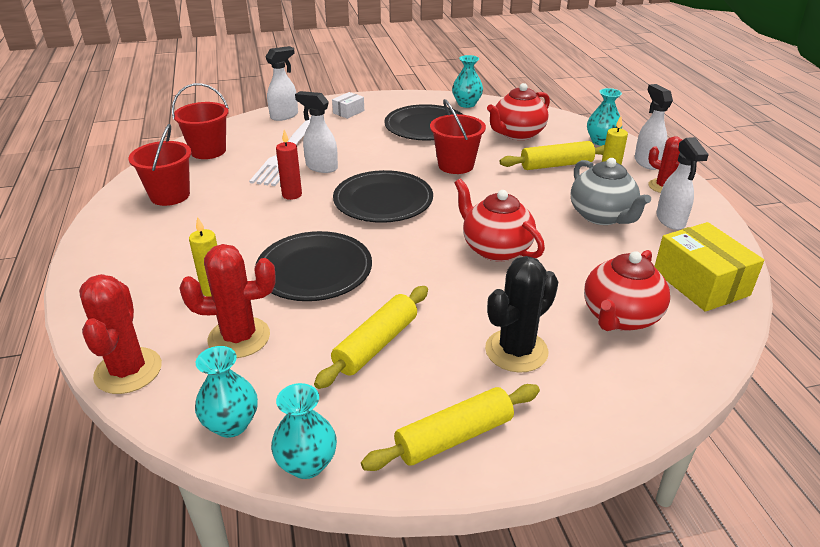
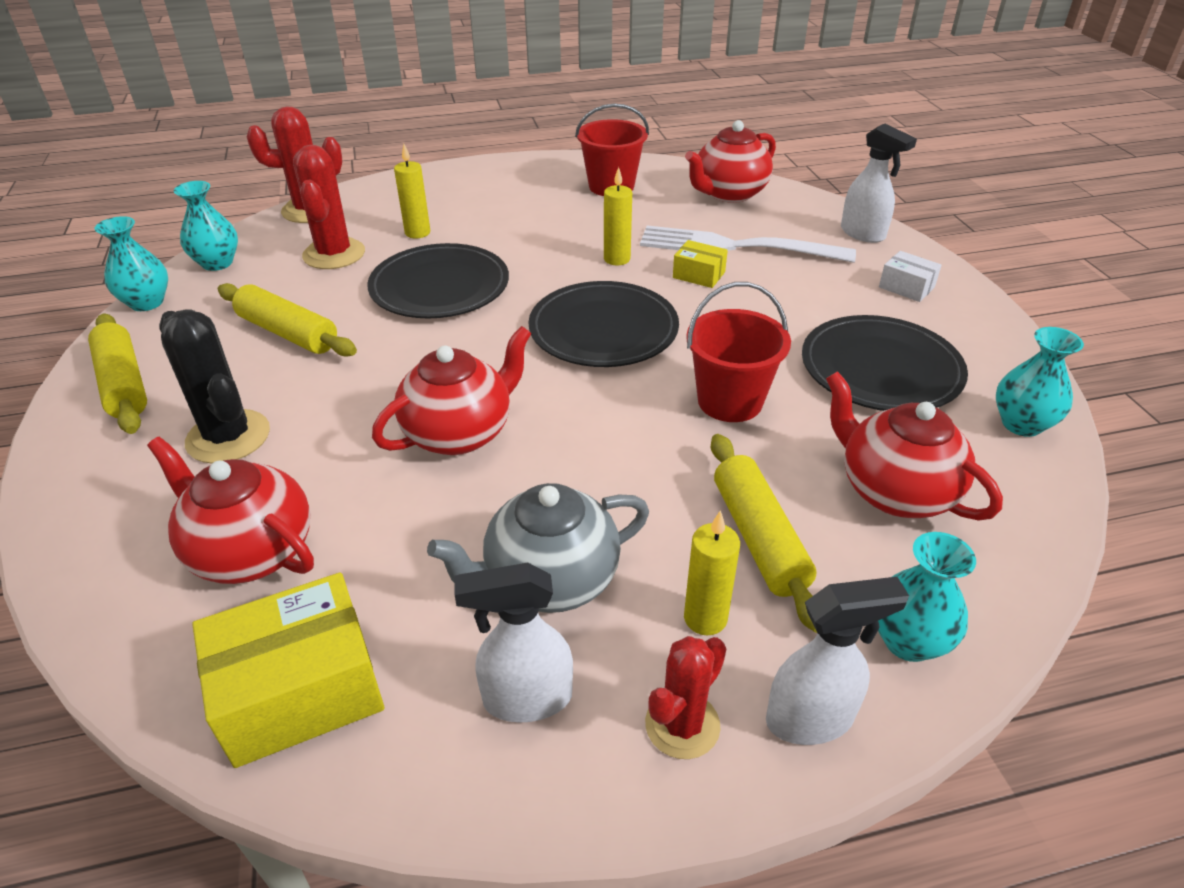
camera: 90 degrees right, 5 degrees up
red bucket [172,83,229,159] -> red teapot [685,120,776,203]
red candle [276,130,302,200] -> yellow candle [604,167,632,265]
white spray bottle [295,91,338,173] -> yellow box [673,240,728,288]

